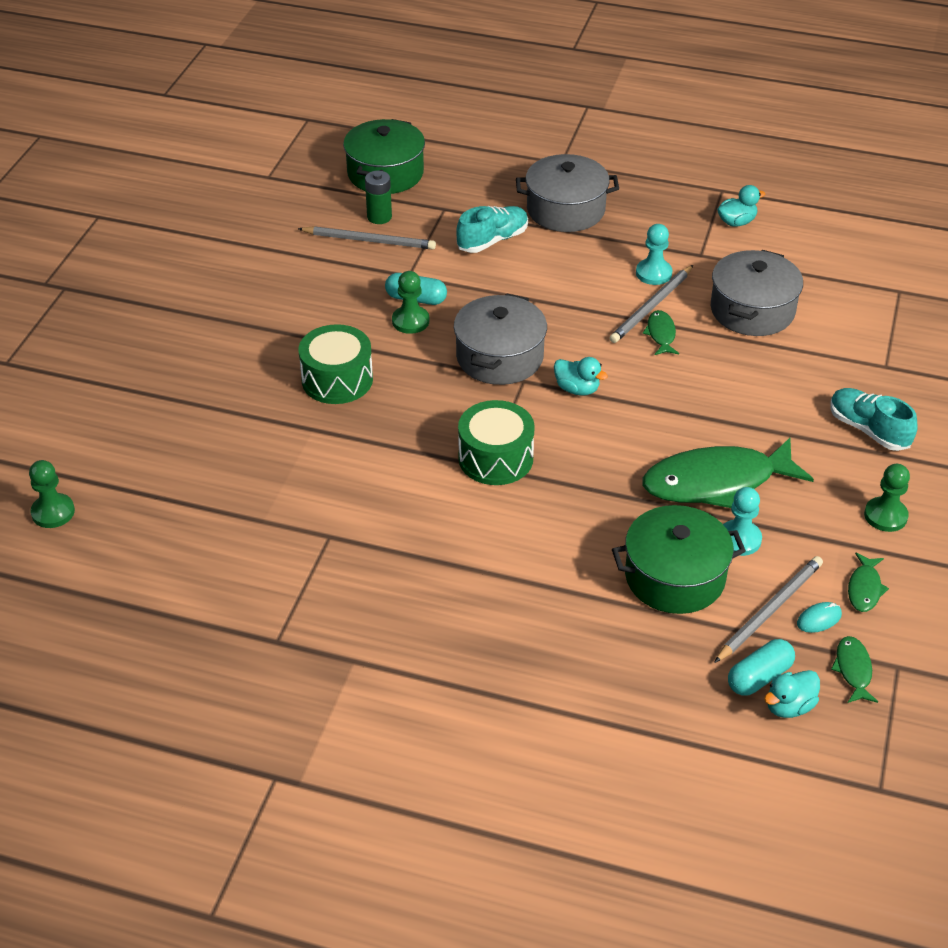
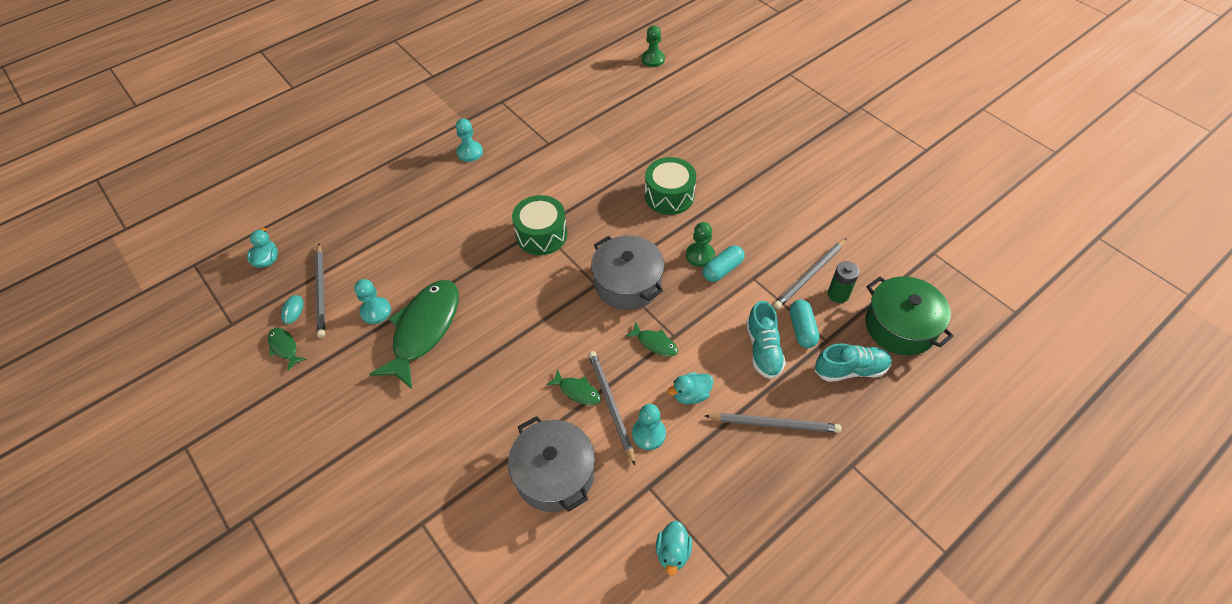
camera: 125 degrees right, 10 degrees up
grey pot [516,154,619,232] -> grey pencil [705,413,841,433]
turquoise duck [554,357,608,396] -> turquoise duck moved to [668,372,713,404]
green pot [612,505,746,614] -> none
turquoise capsule [728,639,795,696] -> turquoise capsule moved to [790,300,819,348]
turquoise shoe [830,388,918,451] -> turquoise shoe moved to [815,343,892,382]
green fish [831,636,878,703] -> green fish moved to [625,322,678,357]
green pawn [864,464,910,532] -> none
none -> turquoise pawn [456,118,483,162]

